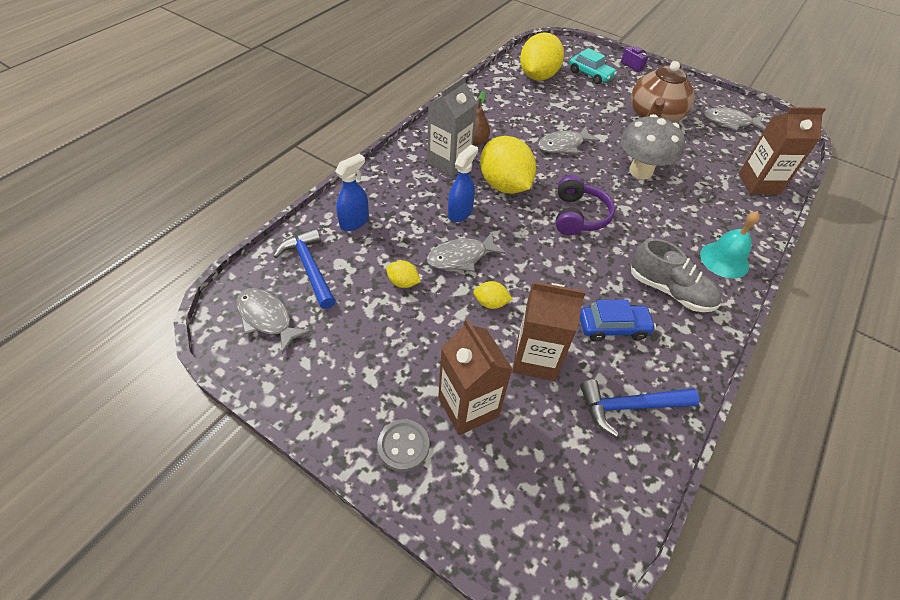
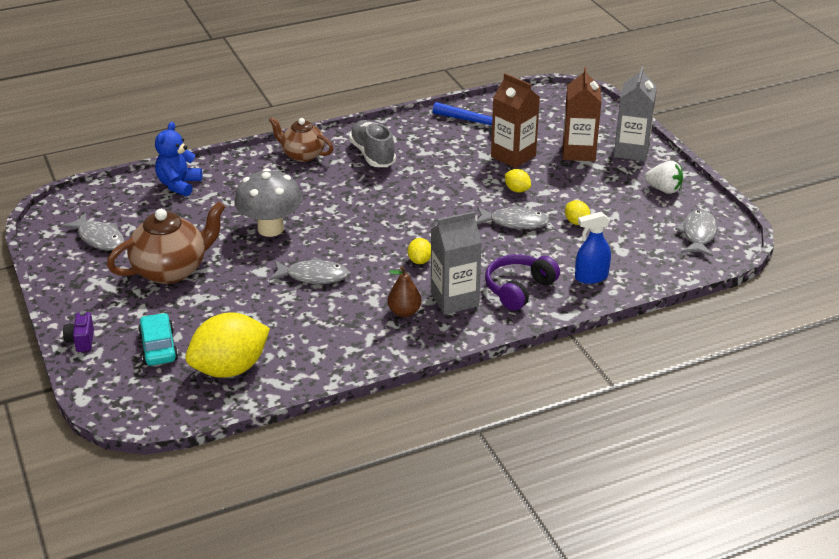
camera: 145 degrees left, 15 degrees down
grey fish [236,288,312,354] -> grey fish turned 150 degrees counterclockwise [675,210,717,257]
blue hammer [274,228,336,309] -> none
grey button [377,419,430,472] -> grey carton [614,66,657,161]
blue spray bottle [448,145,478,222] -> none
yellow lemon [480,136,536,194] -> yellow lemon [408,238,431,264], size x0.44
purple headphones [556,175,615,236] -> purple headphones moved to [485,254,560,311]
blue car [580,299,656,342] -> none
turquoise bell [700,211,760,279] -> brown teapot [269,117,334,162]
brown carton [739,107,826,194] -> blue teddy bear [155,122,202,197]
none -> white strawberry [645,161,683,194]

